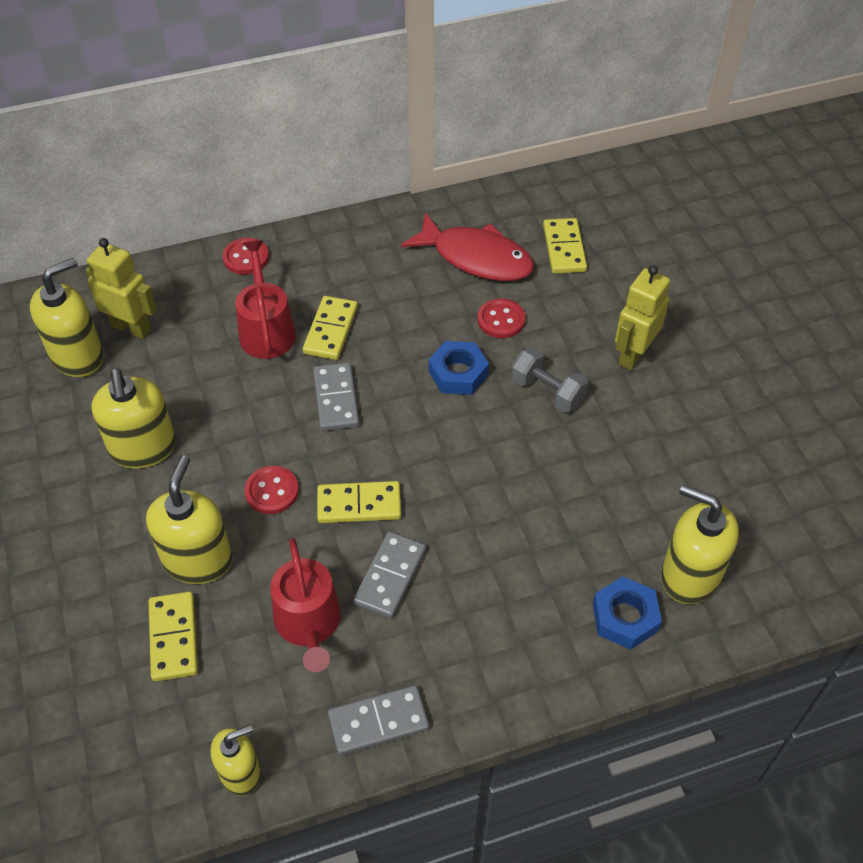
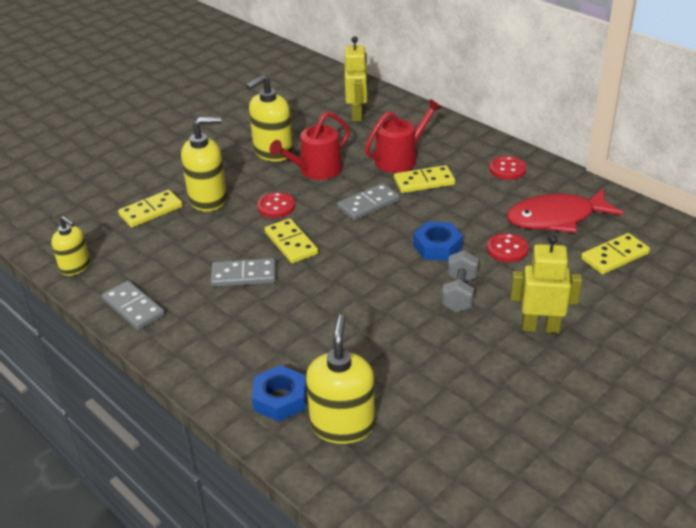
camera: 65 degrees right, 15 degrees down
yellow soap dispenser [30,258,104,377] -> none
red button [223,238,269,275] -> red button moved to [489,156,526,180]
red watering can [270,538,341,672] -> red watering can moved to [270,112,350,180]
red fish [401,212,534,281] -> red fish turned 75 degrees clockwise [506,188,623,233]

